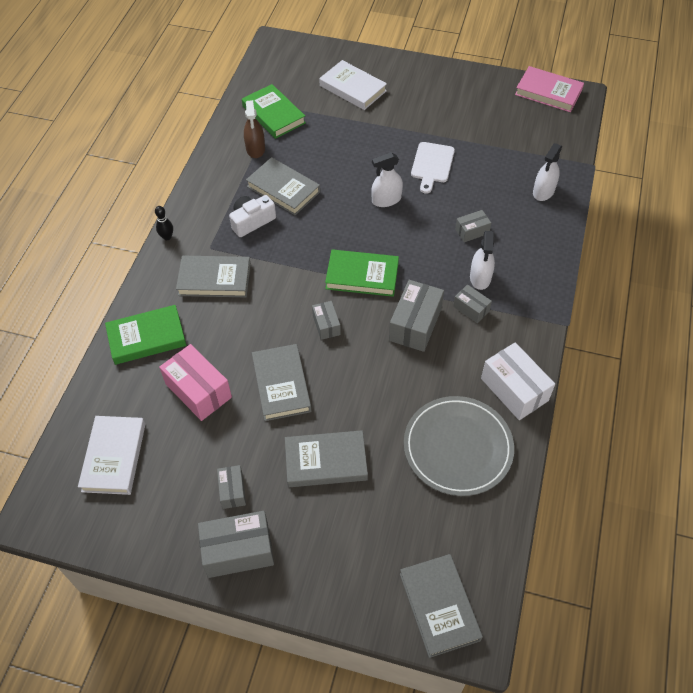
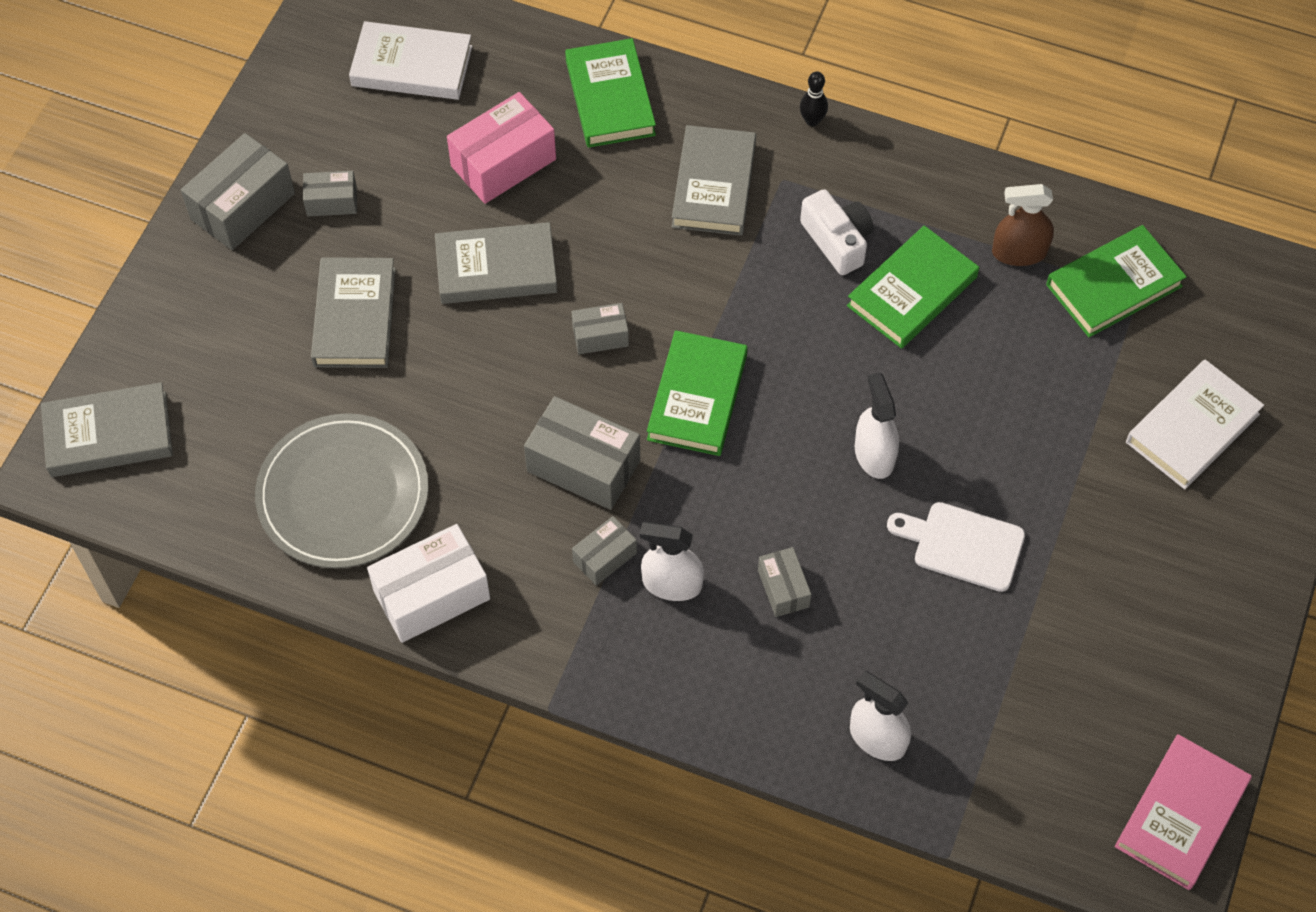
camera: 95 degrees right, 5 degrees up
grey box [198,511,274,578] -> grey box turned 45 degrees clockwise [181,133,295,250]
grey book [246,157,320,215] -> green book [847,226,979,349]

